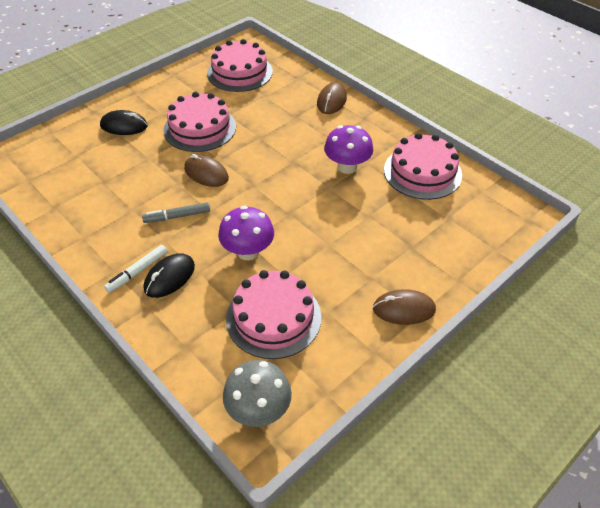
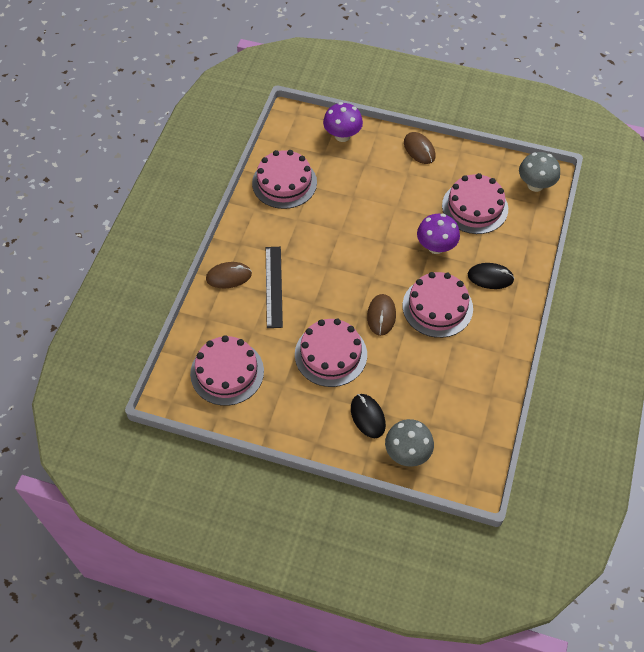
camera: 120 degrees left, 10 degrees up
white marker [104,245,167,293] -> none
grey marker [142,202,210,223] -> pink cake [403,272,473,338]
purple mushroom [324,125,373,174] -> purple mushroom moved to [323,102,363,142]
none -> black ruler [266,247,283,328]
none -> grey mushroom [385,419,434,467]

